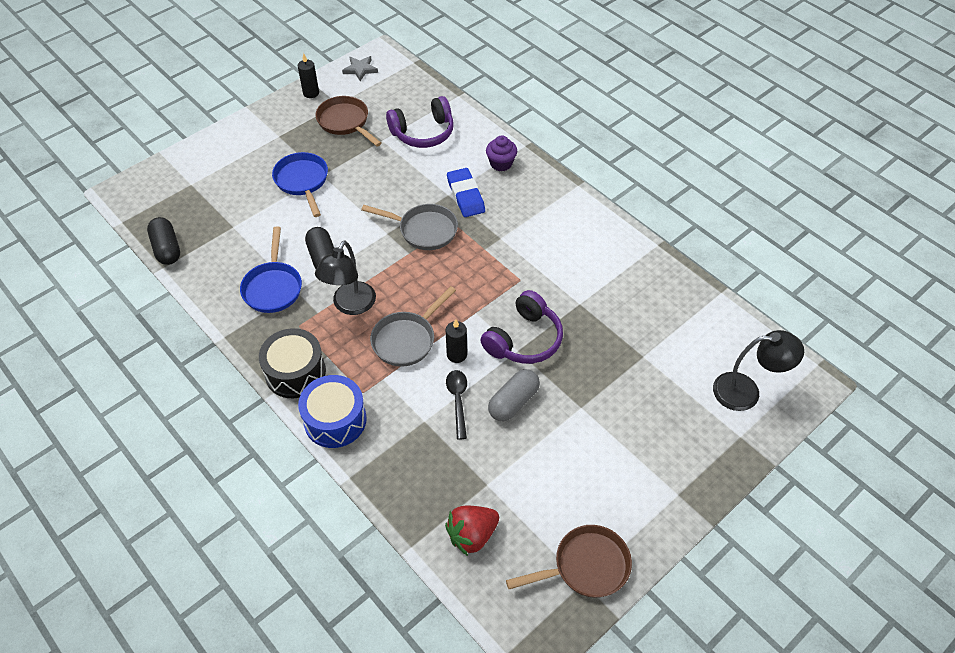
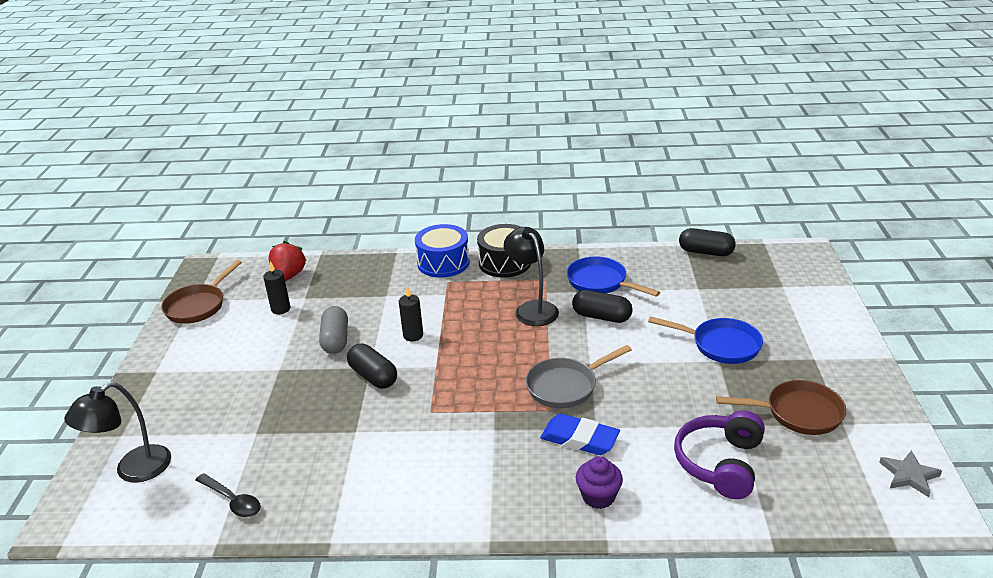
camera: 135 degrees right, 20 degrees down
black candle [298,53,319,98] -> black candle moved to [263,261,290,314]
grey pan [370,286,456,367] -> none
black spoon [446,370,467,440] -> black spoon moved to [195,473,261,517]
purple headphones [480,290,563,364] -> black capsule [347,344,397,389]

